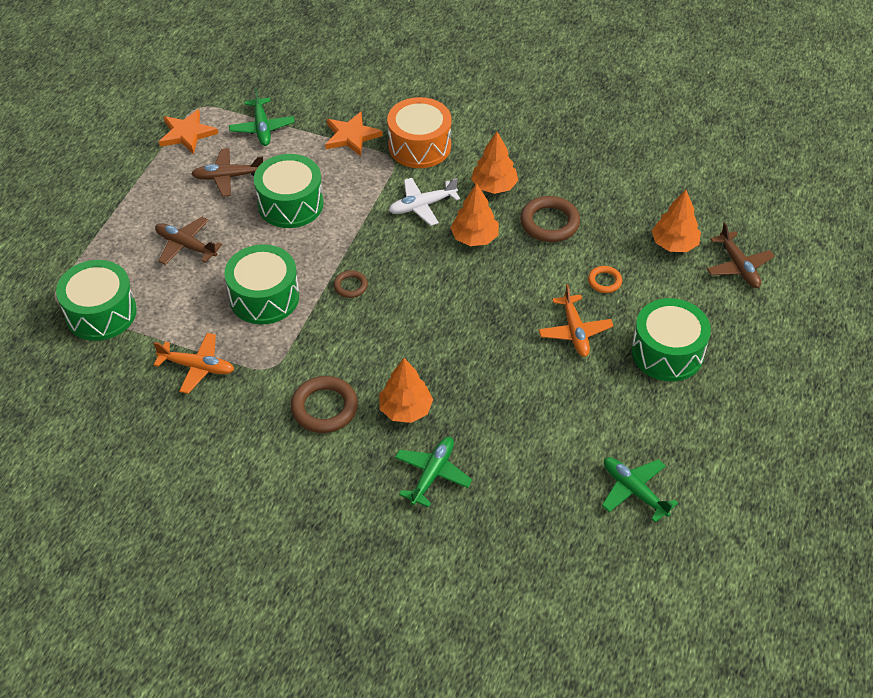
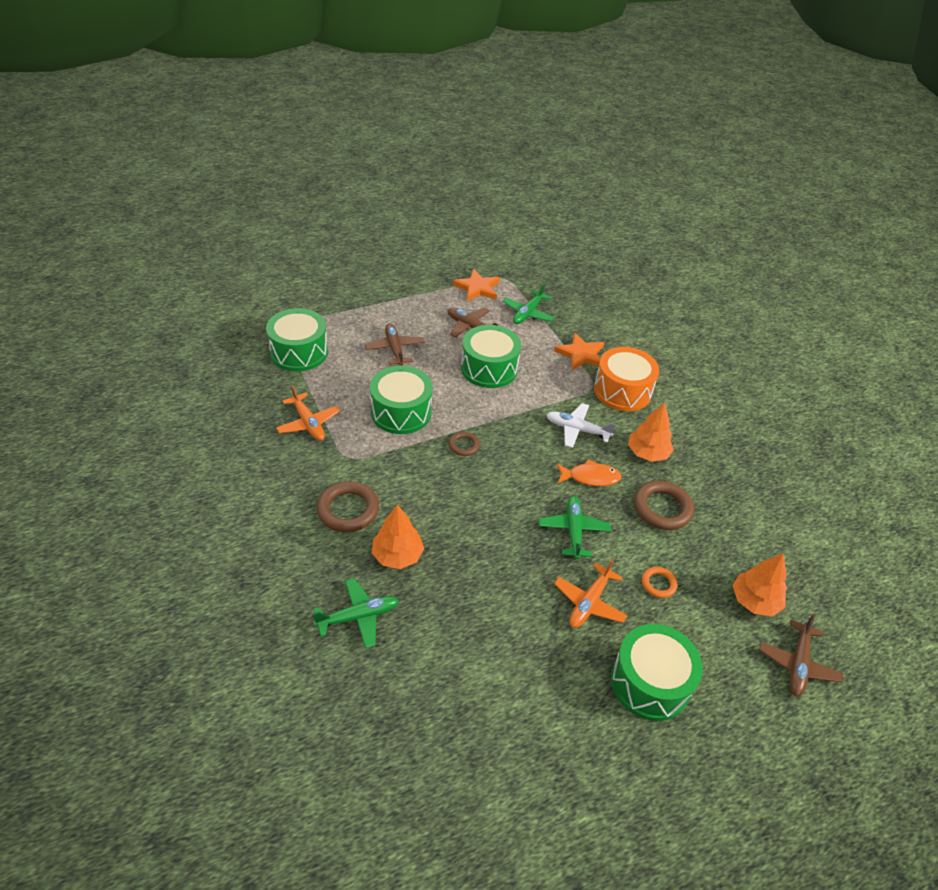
camera: 40 degrees right, 5 degrees down
orange tree [450,183,499,246] -> orange fish [556,459,622,486]
green plane [602,457,678,523] -> green plane moved to [539,496,611,559]

